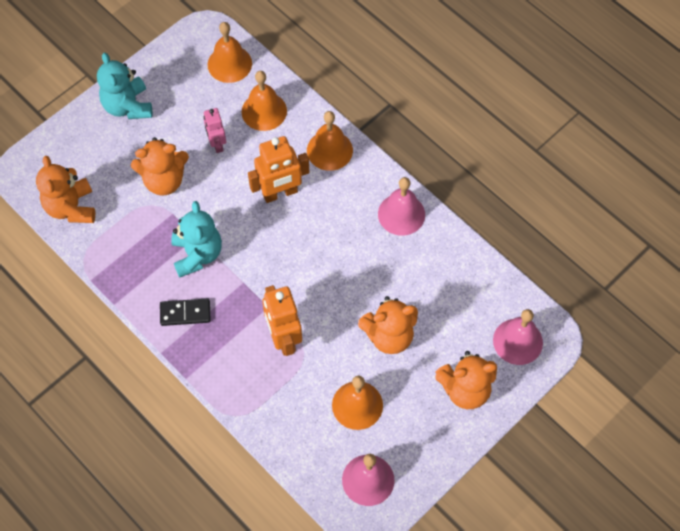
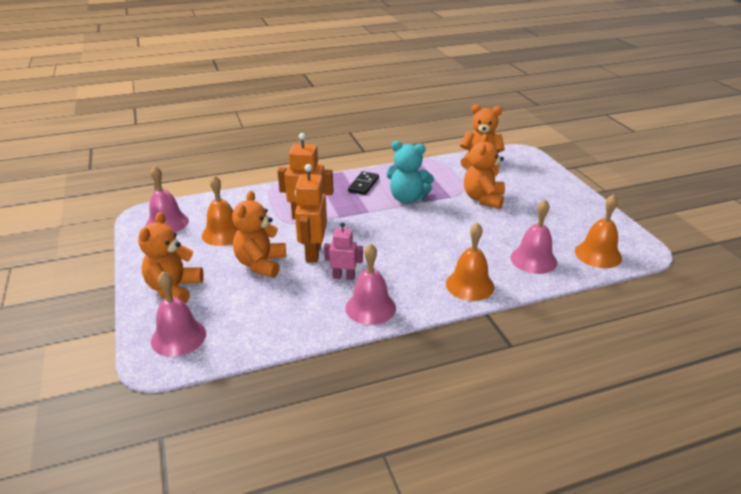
camera: 115 degrees right, 30 degrees down
turquoise teddy bear [97,53,152,119] -> none
pink robot [203,108,226,153] -> pink robot moved to [324,222,363,280]
orange bell [241,71,287,131] -> pink bell [511,199,557,274]
orange robot [248,136,310,203] -> orange robot moved to [295,164,327,262]

